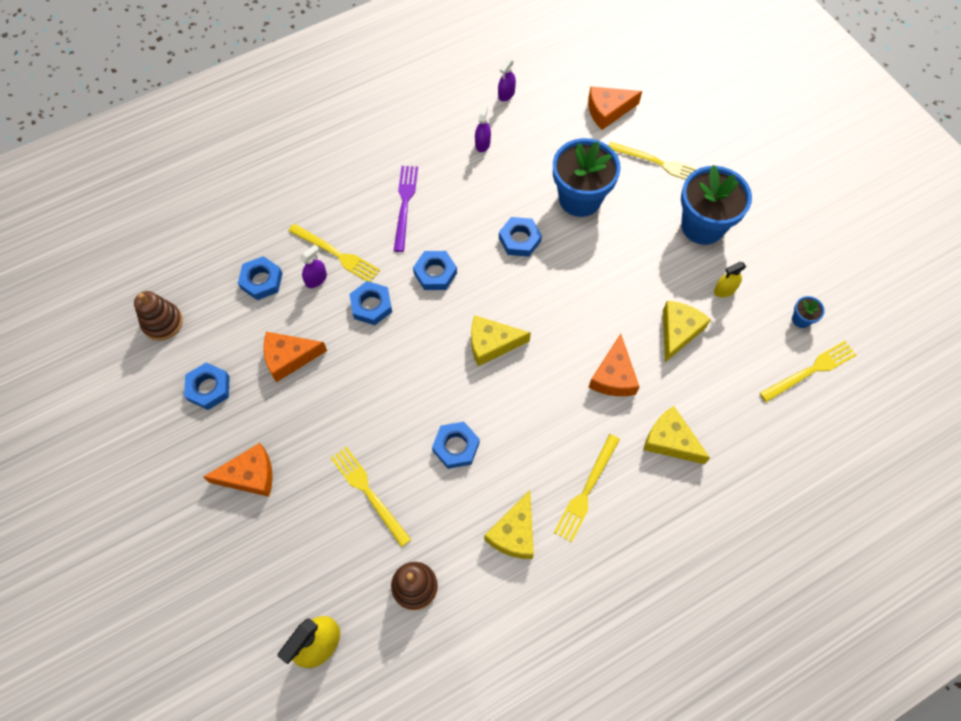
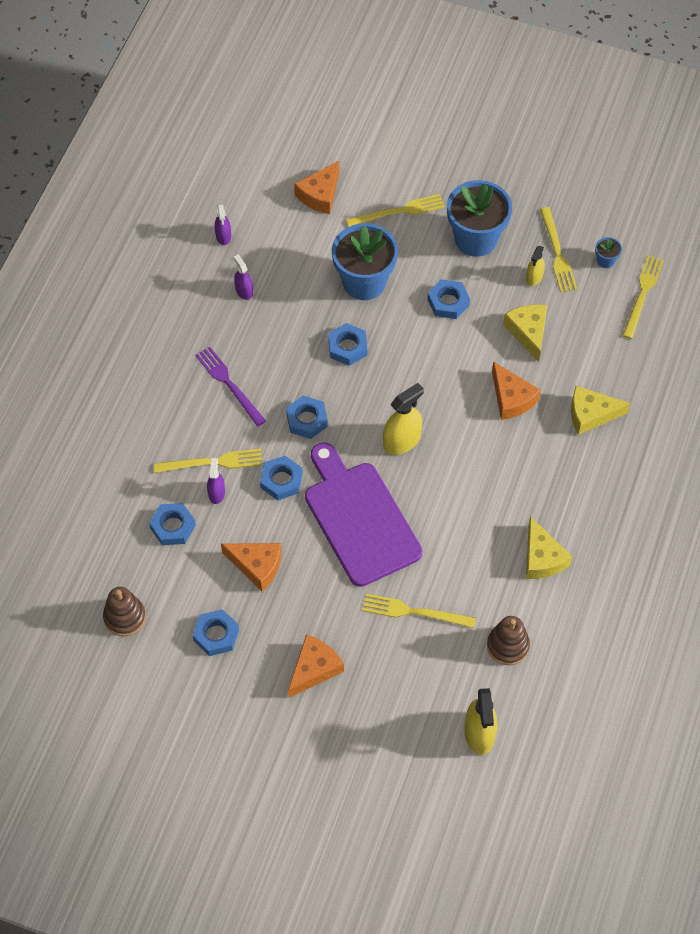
camera: 40 degrees left, 5 degrees down
orange cheese [263,332,327,382] -> orange cheese turned 105 degrees counterclockwise [221,543,281,592]
blue nut [432,422,480,469] -> blue nut moved to [427,279,470,319]
yellow cheese [471,315,531,366] -> yellow spray bottle [383,383,424,455]
yellow fork [554,434,620,543] -> yellow fork moved to [540,207,577,292]
none -> purple cutting board [305,442,422,587]

